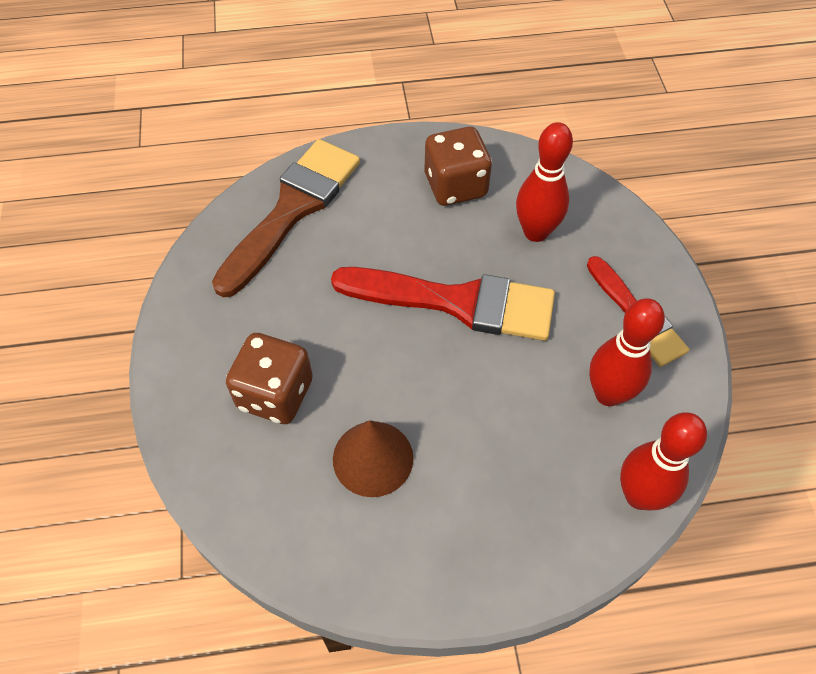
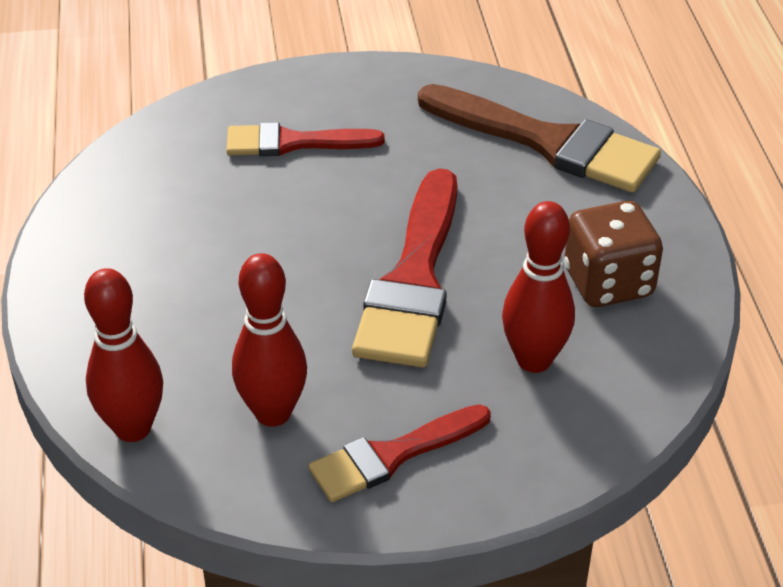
camera: 90 degrees right, 15 degrees down
brown dice [226,333,313,424] -> red brush [226,122,385,156]
brown cone [333,420,413,497] -> none

